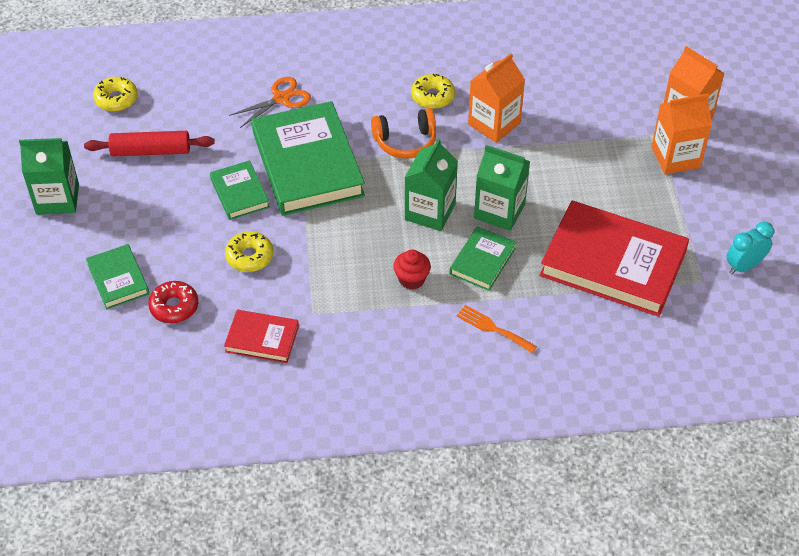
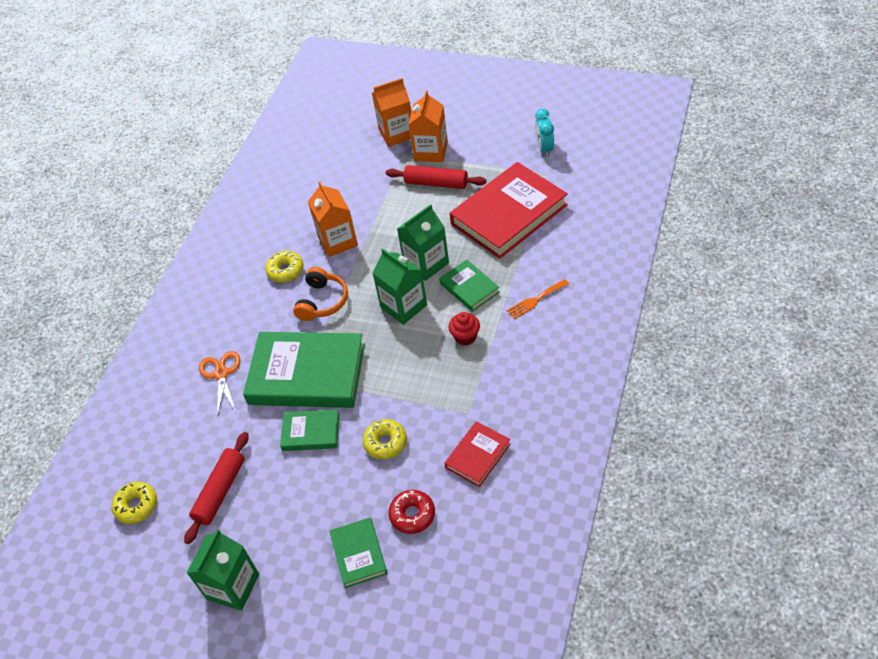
camera: 60 degrees left, 0 degrees up
green book [86,244,149,309] -> green book turned 75 degrees clockwise [329,517,388,588]
none -> red rolling pin [386,165,487,189]

